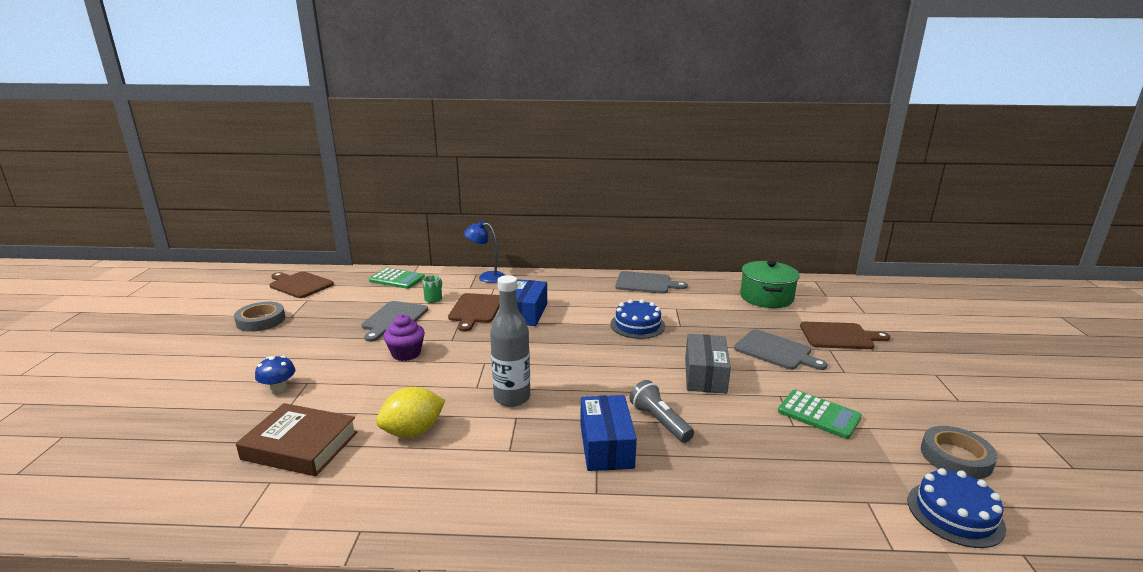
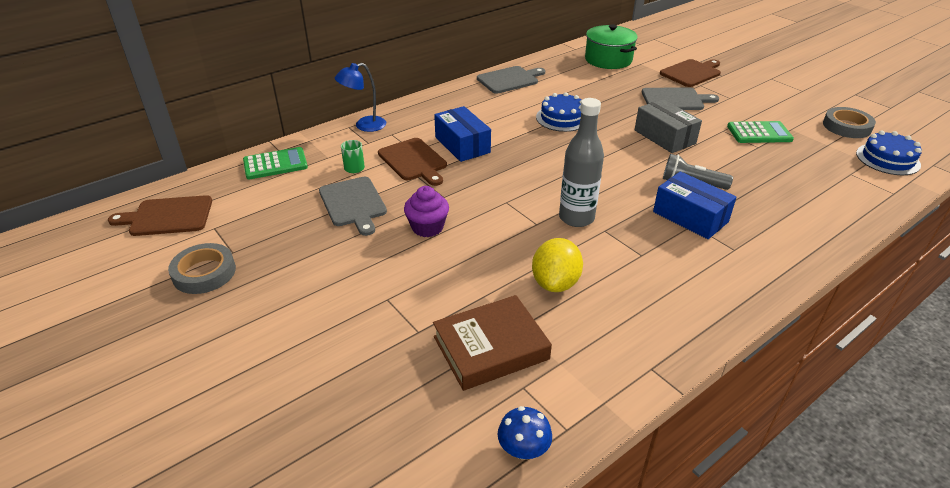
camera: 40 degrees left, 15 degrees up
blue mushroom [255,356,295,393] -> blue mushroom moved to [498,406,552,460]

